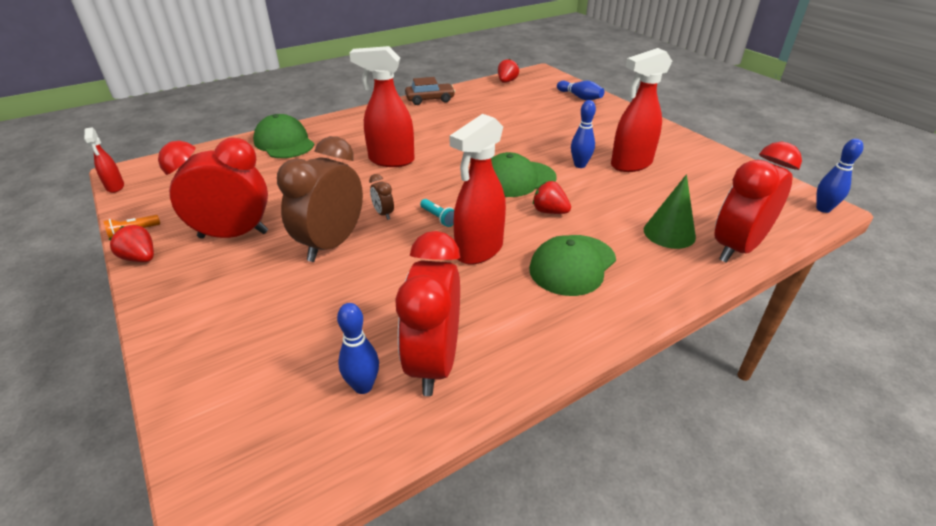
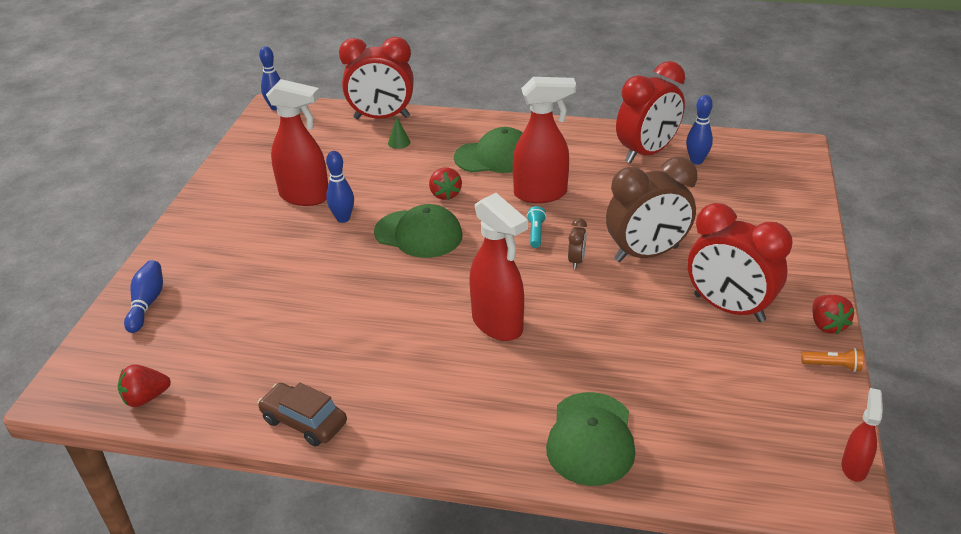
camera: 135 degrees left, 0 degrees up
green cone [644,174,696,249] -> green cone [388,116,410,149], size x0.52

